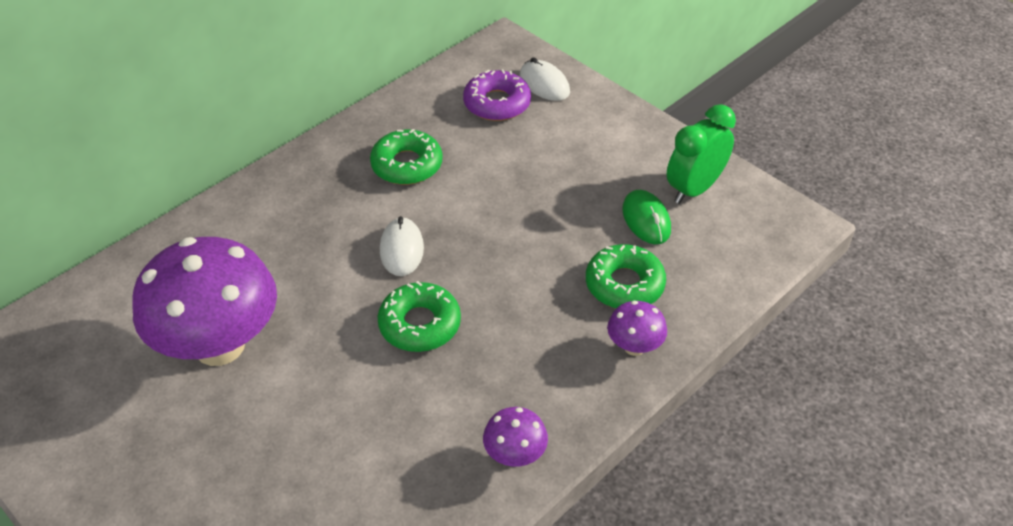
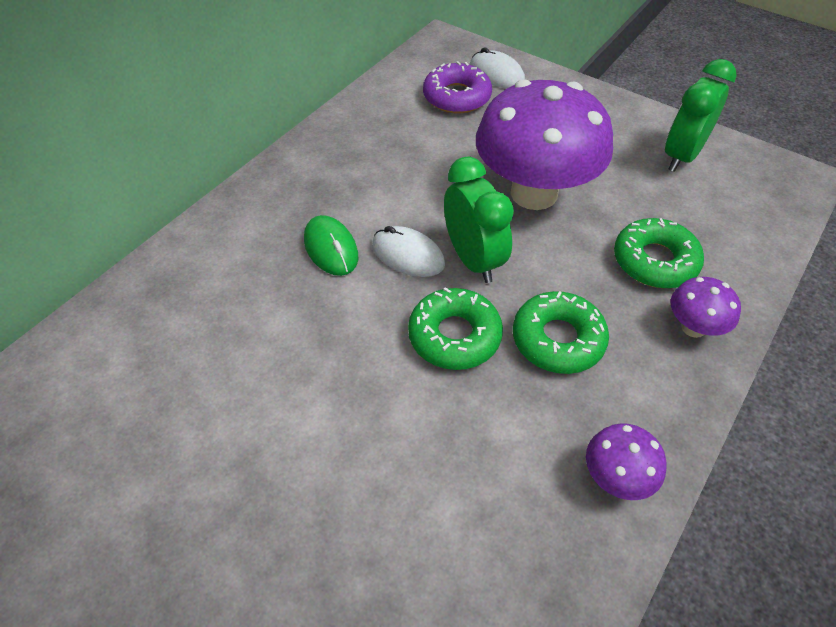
camera: 10 degrees left, 5 degrees up
purple mushroom [132,237,277,366] -> purple mushroom moved to [476,79,613,210]
green donut [370,129,443,185] -> green donut moved to [513,291,609,374]
white mouse [380,216,424,276] -> white mouse turned 45 degrees counterclockwise [372,226,445,277]
green mouse [622,190,671,244] -> green mouse moved to [304,215,358,276]
none -> green clock [444,157,514,283]

